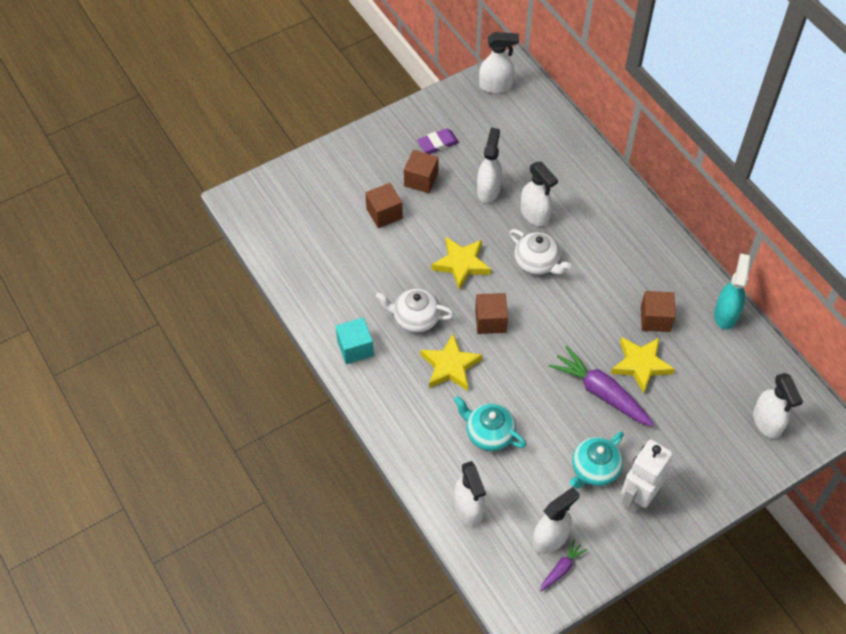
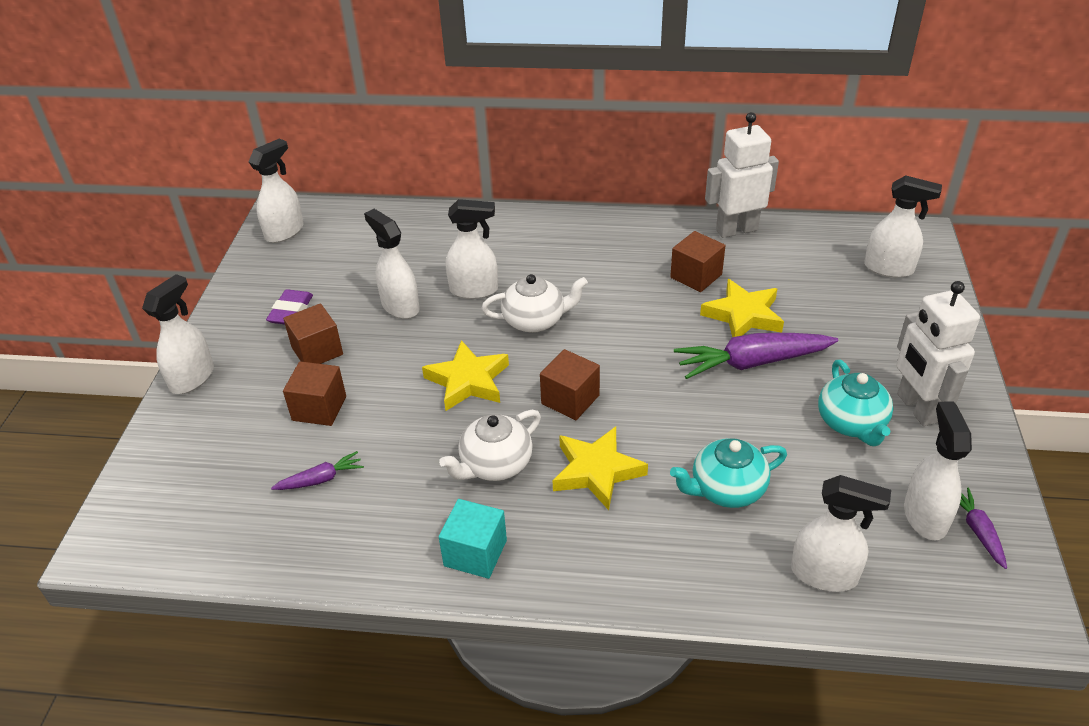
camera: 50 degrees left, 15 degrees down
turquoise spray bottle [714,254,750,329] -> white robot [705,112,779,238]
none -> white spray bottle [142,274,214,394]
none -> purple carrot [271,451,364,490]

